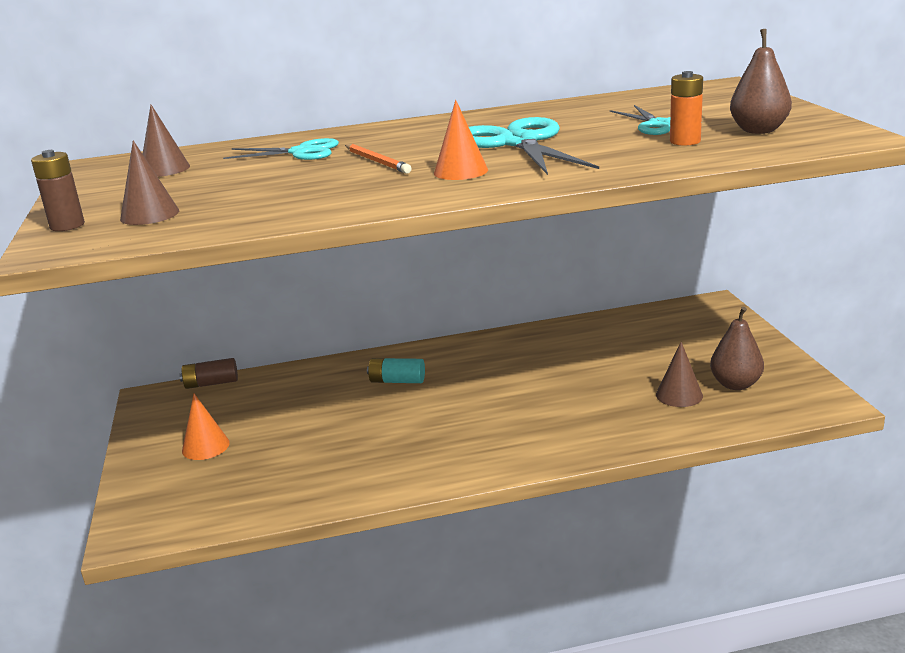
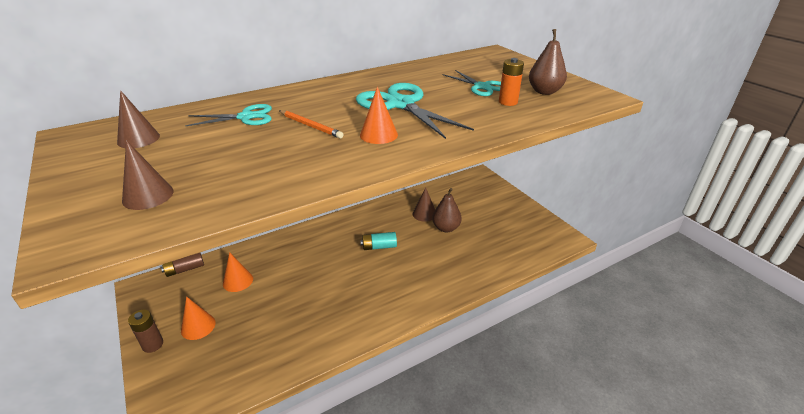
camera: 20 degrees left, 10 degrees up
brown battery [31,150,85,231] -> brown battery moved to [128,310,163,353]
turquoise battery [367,358,425,383] -> turquoise battery moved to [360,232,397,250]
brown cone [656,342,703,407] -> brown cone moved to [413,187,435,222]
brown pear [710,307,764,390] -> brown pear moved to [432,188,462,232]
none -> orange cone [223,252,253,292]

